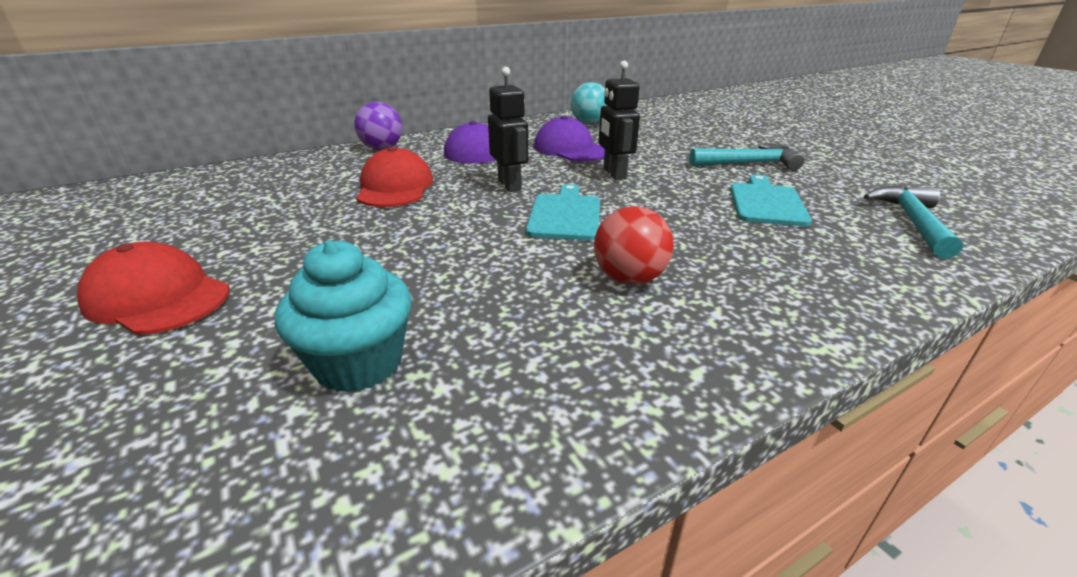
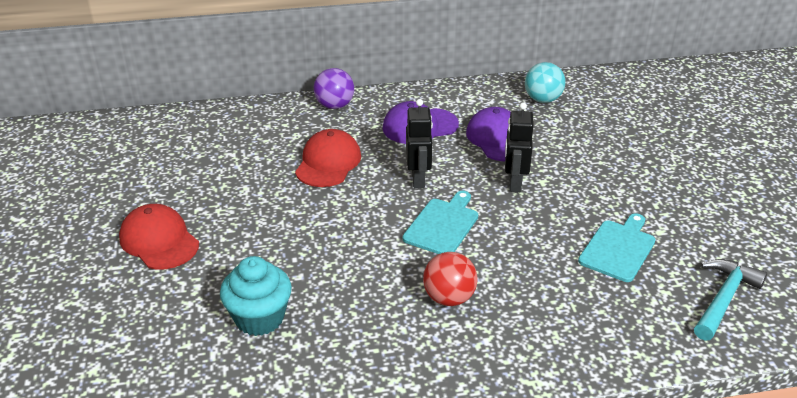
camera: 20 degrees right, 5 degrees up
turquoise hammer [689,143,805,171] -> none

